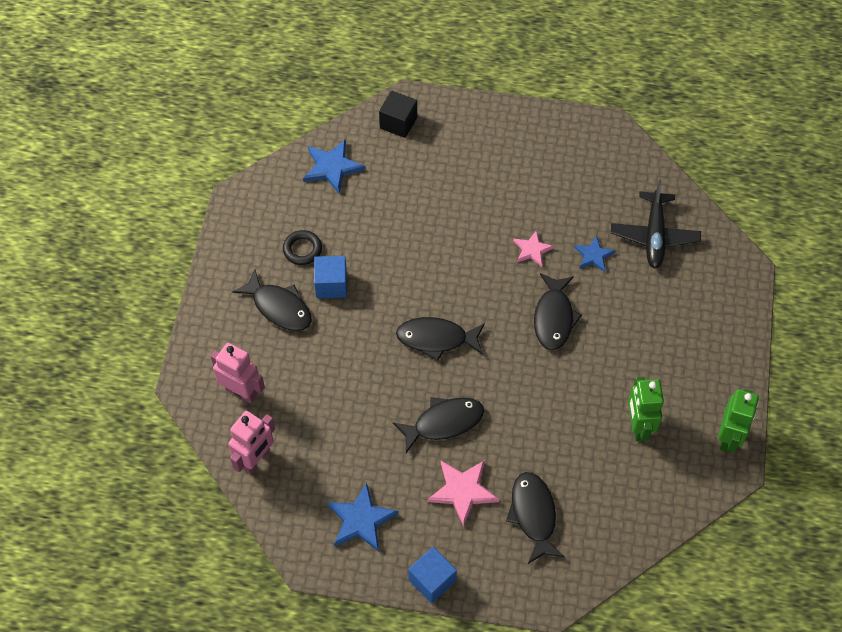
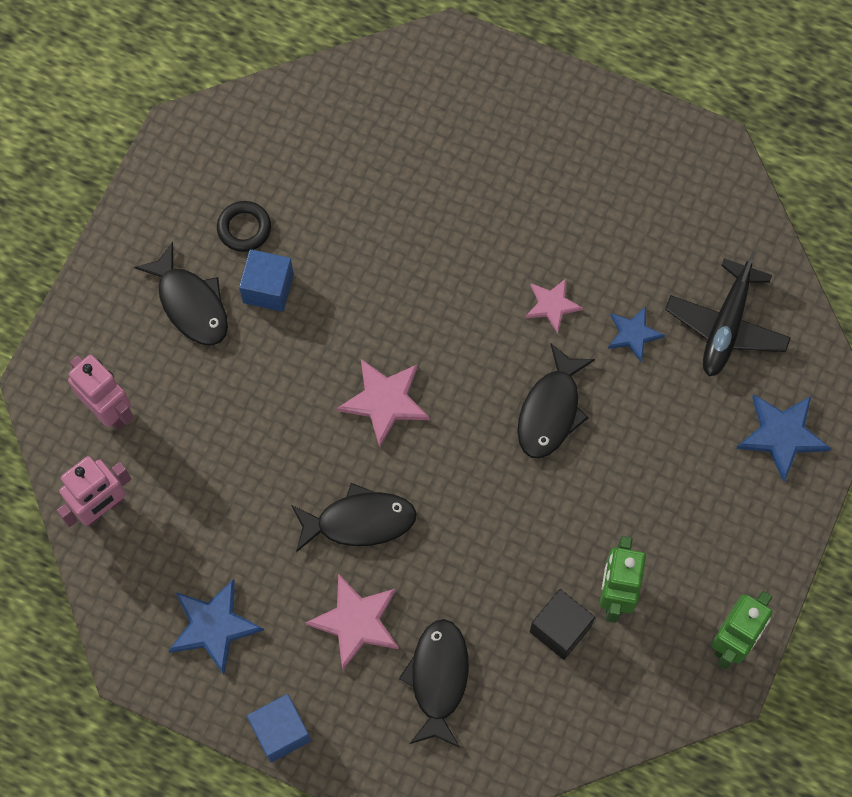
camera: 15 degrees right, 10 degrees up
blue star [303,139,365,194] -> blue star moved to [736,394,831,482]
black cube [379,91,417,138] -> black cube moved to [530,589,595,660]
black fish [396,317,485,361] -> pink star [337,359,430,447]

